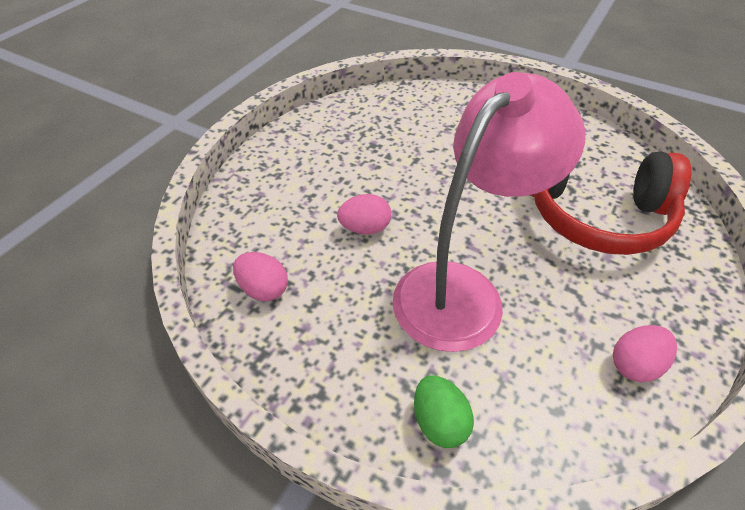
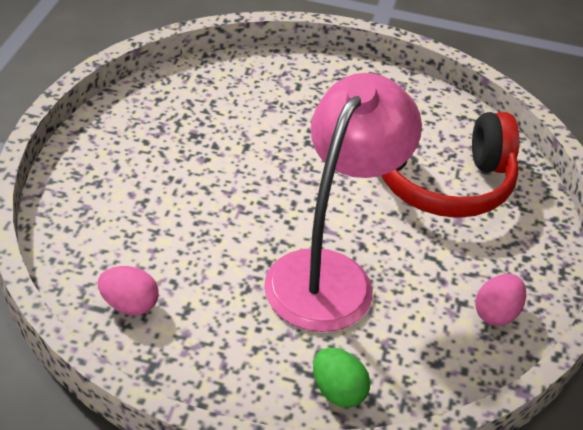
camera: 20 degrees left, 5 degrees down
pink egg [337,194,391,235] -> none

